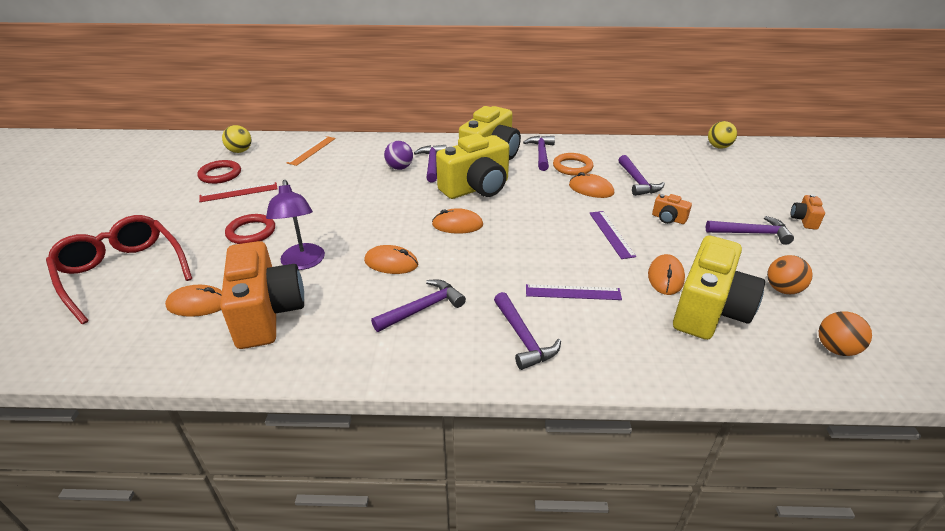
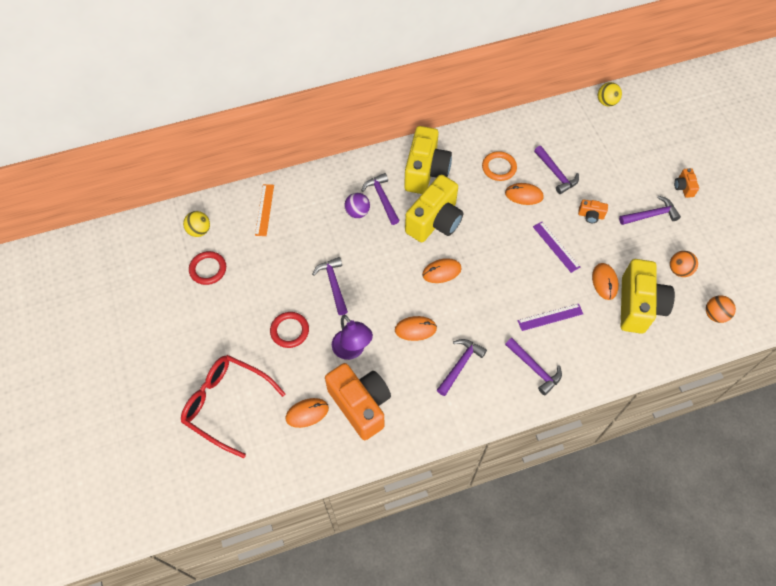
camera: 20 degrees left, 25 degrees up
red ruler [199,182,278,202] -> none
purple hammer [523,136,555,171] -> purple hammer moved to [312,257,348,315]

